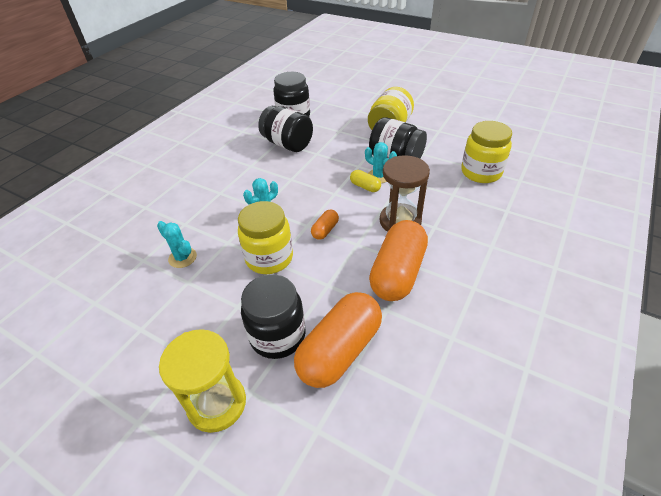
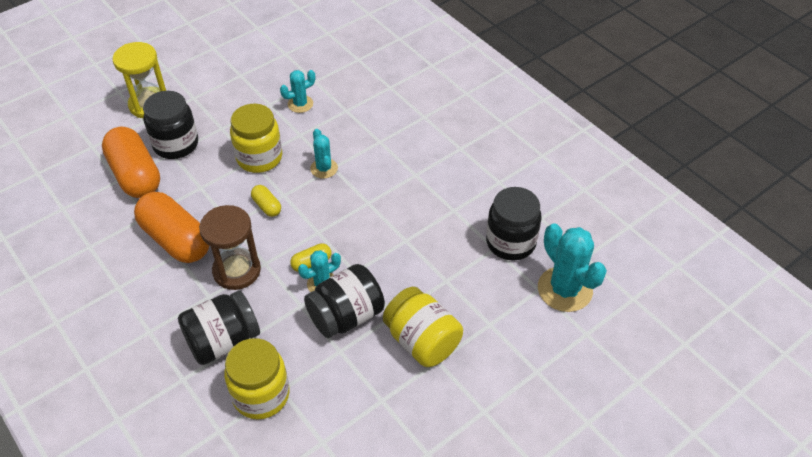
camera: 110 degrees right, 5 degrees up
black jar [258,106,313,152] -> black jar moved to [178,290,260,365]
orange capsule [311,210,339,240] -> yellow capsule [251,185,281,217]
none -> turquoise cactus [538,223,607,312]

